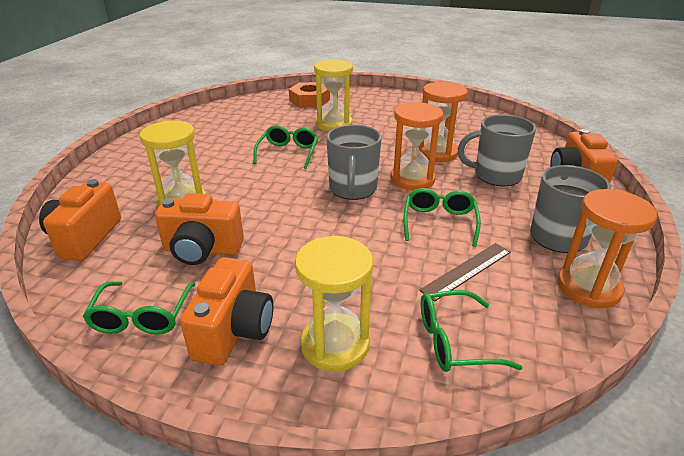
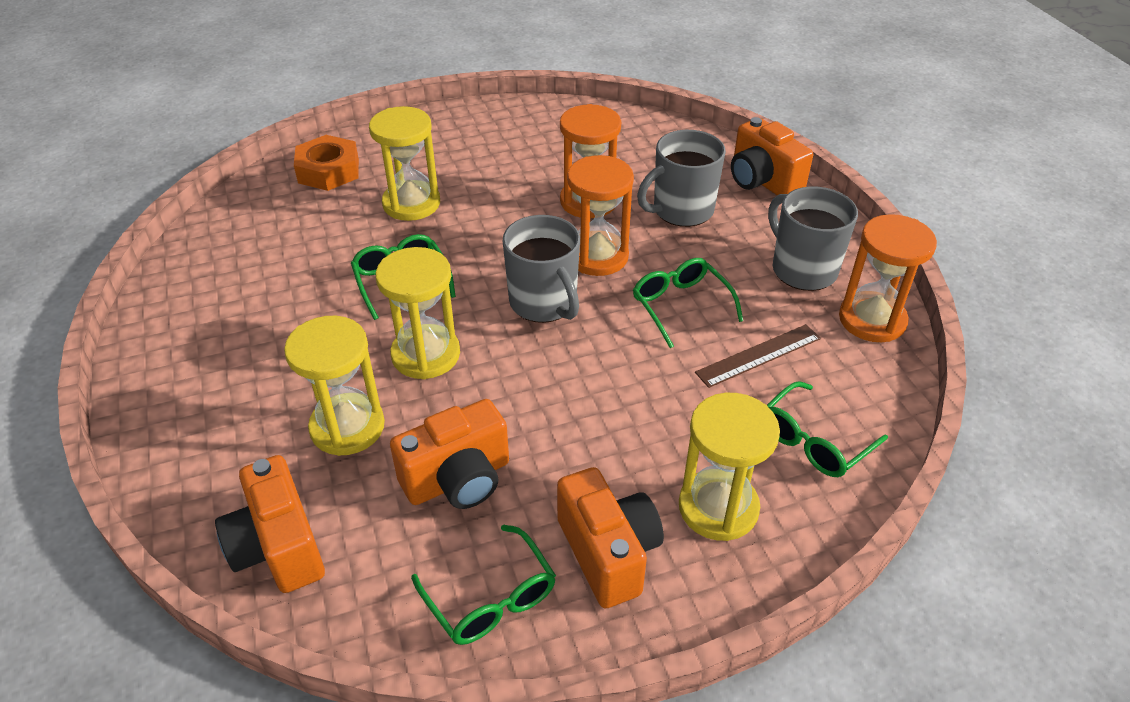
camera: 35 degrees left, 10 degrees up
brown ruler [419,243,511,302] -> brown ruler turned 45 degrees clockwise [695,324,821,388]
none -> yellow hourglass [375,247,460,379]

